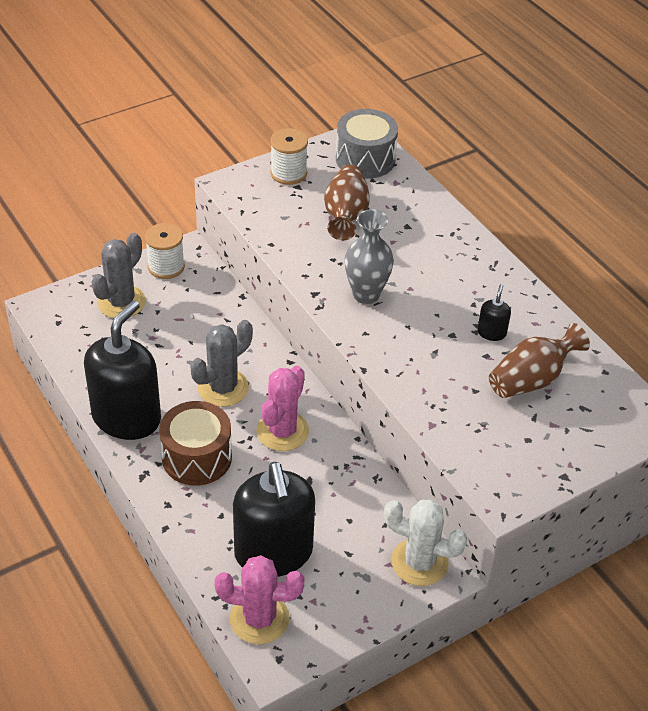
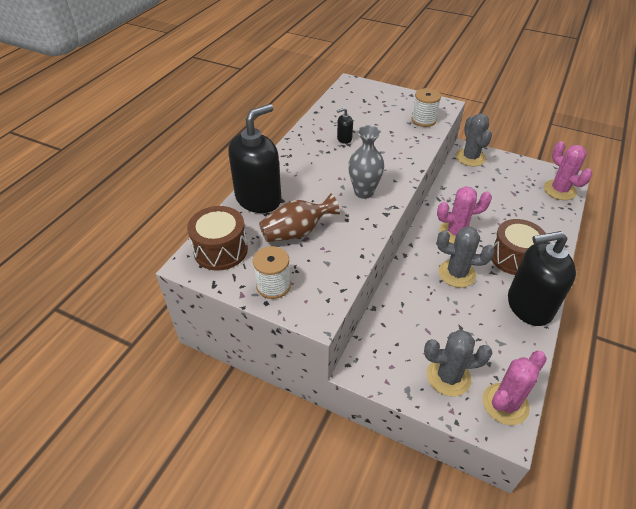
camera: 120 degrees left, 0 degrees up
white spool [145,223,185,279] -> white spool moved to [412,88,441,127]
black soap dispenser [233,462,315,577] -> black soap dispenser moved to [228,104,282,213]
grey drum [336,109,398,179] -> brown drum [187,206,248,271]
white cactus [384,500,467,586] -> grey cactus [456,113,492,166]
brown vase [489,323,590,398] -> none
none -> pink cactus [483,351,547,425]

